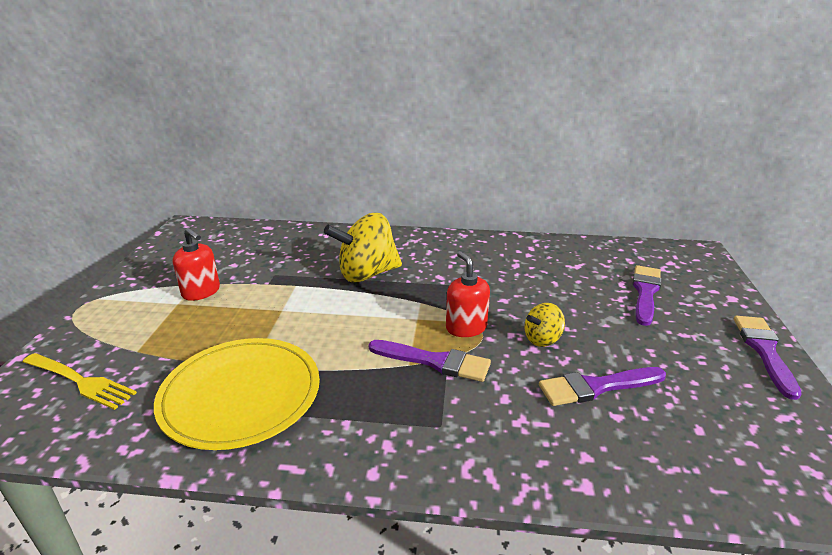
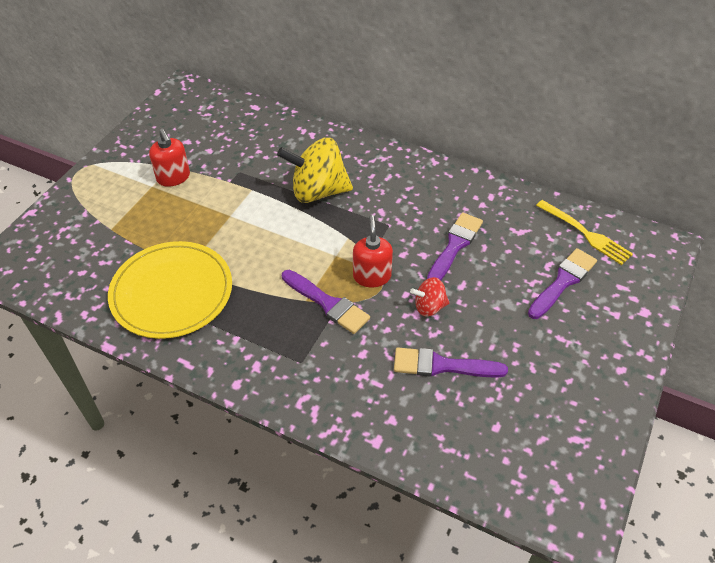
camera: 20 degrees right, 20 degrees up
yellow fork [23,353,137,410] -> yellow fork moved to [536,200,633,265]
yellow spinning top [524,303,565,347] -> red spinning top [410,277,449,317]
purple brush [734,316,802,400] -> purple brush moved to [427,212,483,280]

